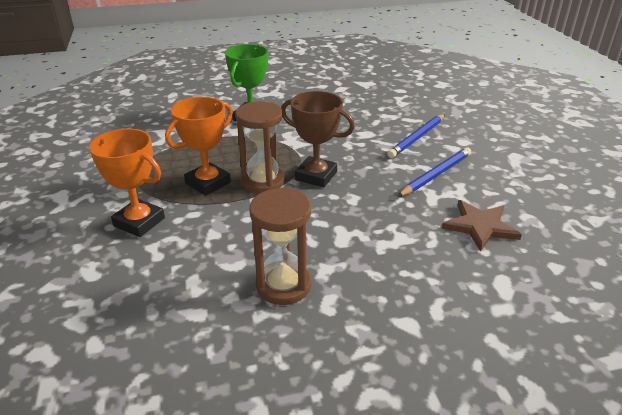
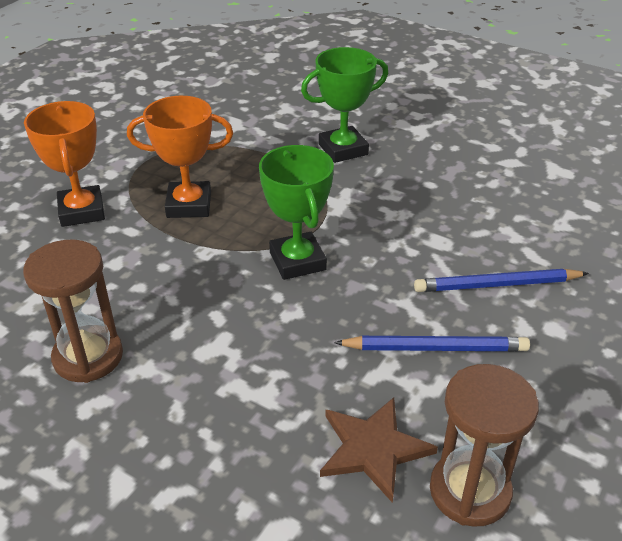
camera: 45 degrees right, 5 degrees up
brown hourglass [235,101,285,194] -> brown hourglass moved to [430,364,539,527]
brown trophy [281,91,355,188] -> green trophy [259,145,334,280]

